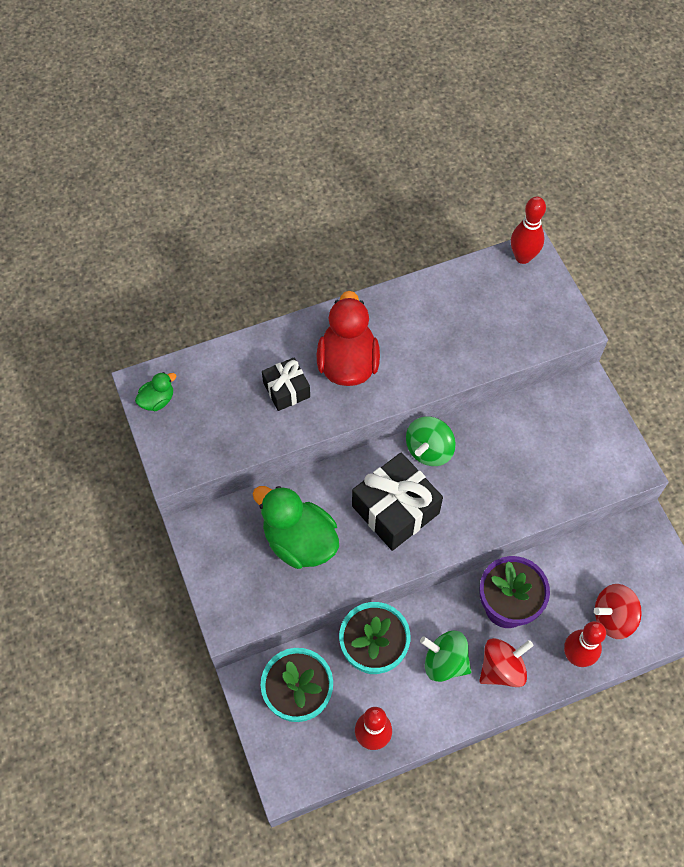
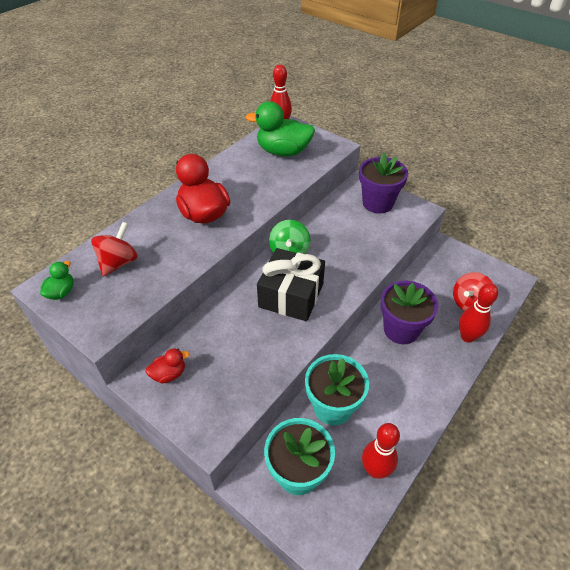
camera: 30 degrees left, 15 degrees down
green duck [252,486,339,569] -> green duck moved to [245,101,315,156]
black gift [262,357,310,411] -> none
green spinning top [420,631,472,682] -> none
red spinning top [479,638,534,687] -> red spinning top moved to [91,222,138,277]
none -> red duck [146,348,189,384]
none -> purple flower pot [359,153,408,213]

